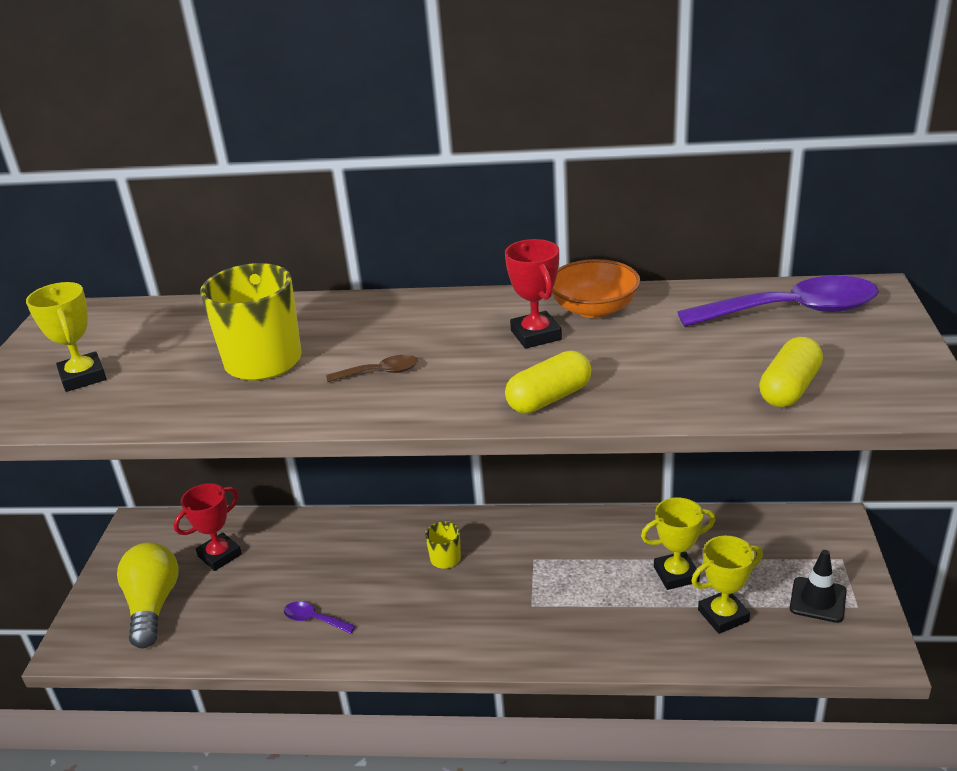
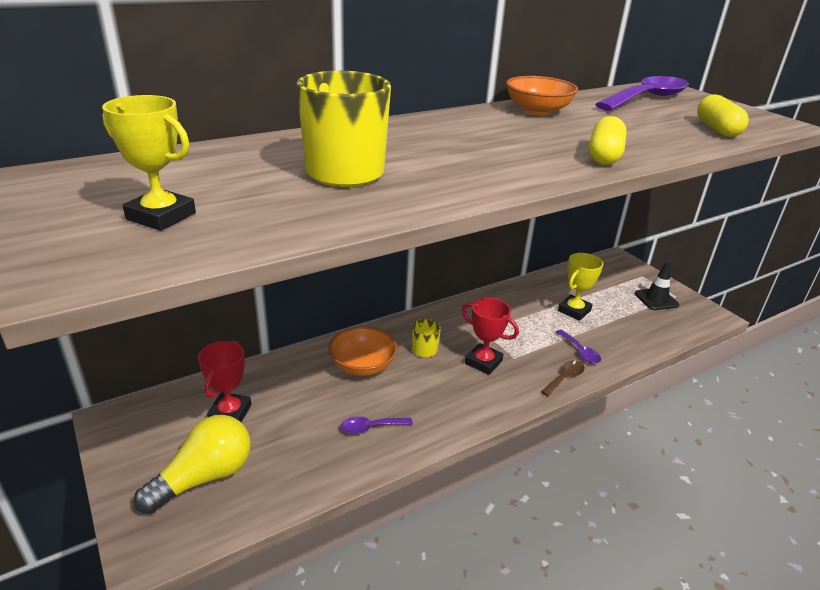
camera: 40 degrees left, 0 degrees up
yellow light bulb [117,542,179,649] -> yellow light bulb turned 90 degrees clockwise [134,415,251,514]
brown spoon [326,355,418,382] -> brown spoon moved to [541,360,585,396]
red trophy [505,239,562,349] -> red trophy moved to [462,298,519,375]
yellow trophy [691,536,763,634] -> none
none -> orange bowl [328,326,398,376]
none -> purple spoon [556,330,601,363]

